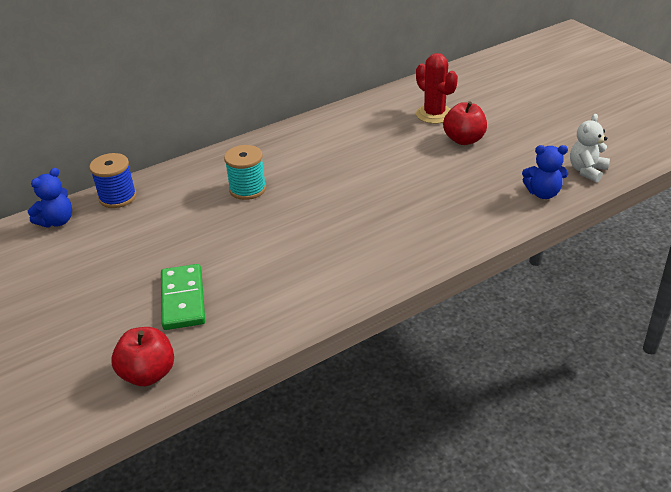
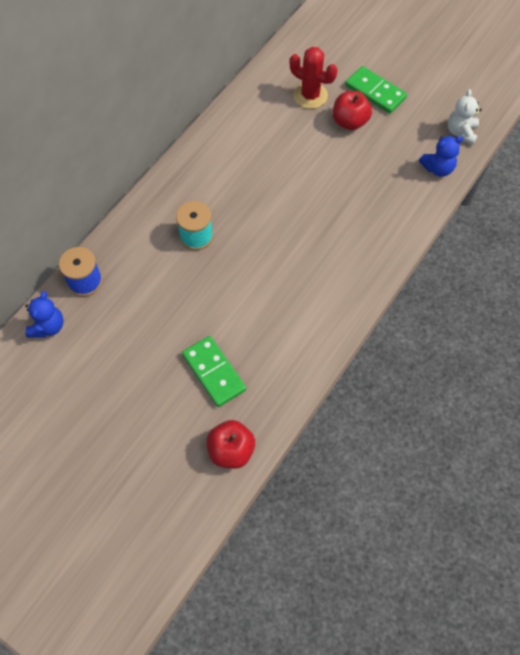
camera: 25 degrees left, 25 degrees up
none -> green domino [345,66,407,114]

